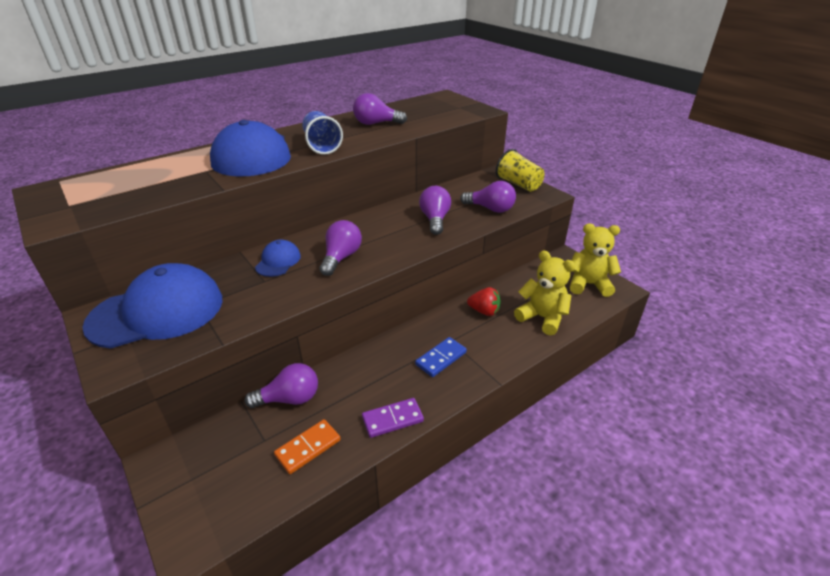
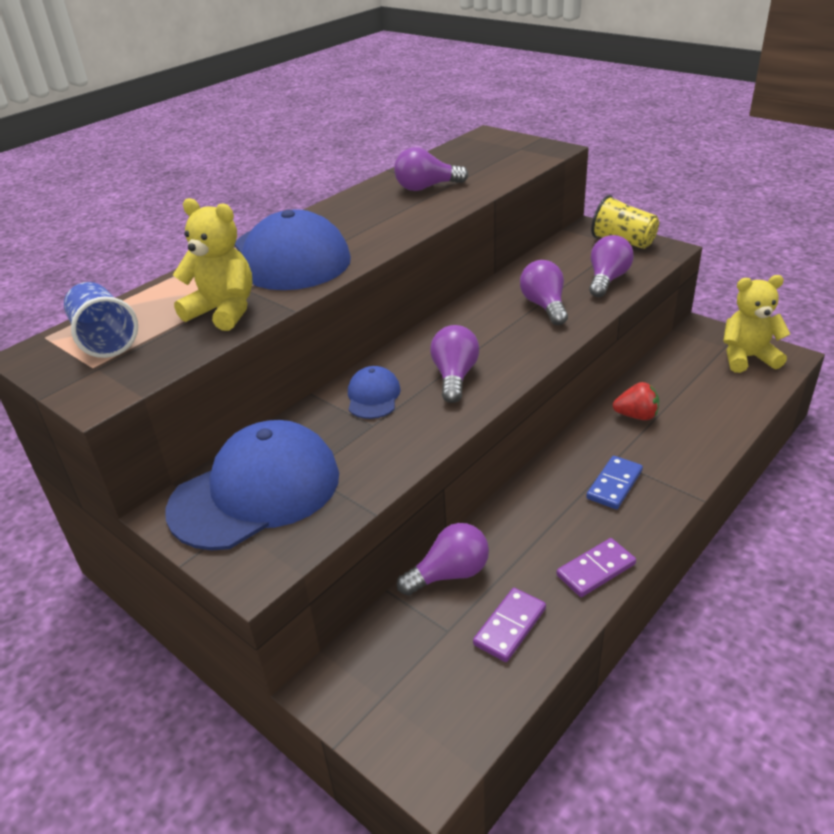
camera: 10 degrees left, 0 degrees up
orange domino [274,419,341,474] -> purple domino [473,588,546,662]
blue cup [302,111,343,155] -> blue cup moved to [64,282,138,358]
purple light bulb [460,181,516,213] -> purple light bulb turned 75 degrees counterclockwise [589,235,634,297]
yellow teddy bear [514,250,575,336] -> yellow teddy bear moved to [173,198,253,331]

